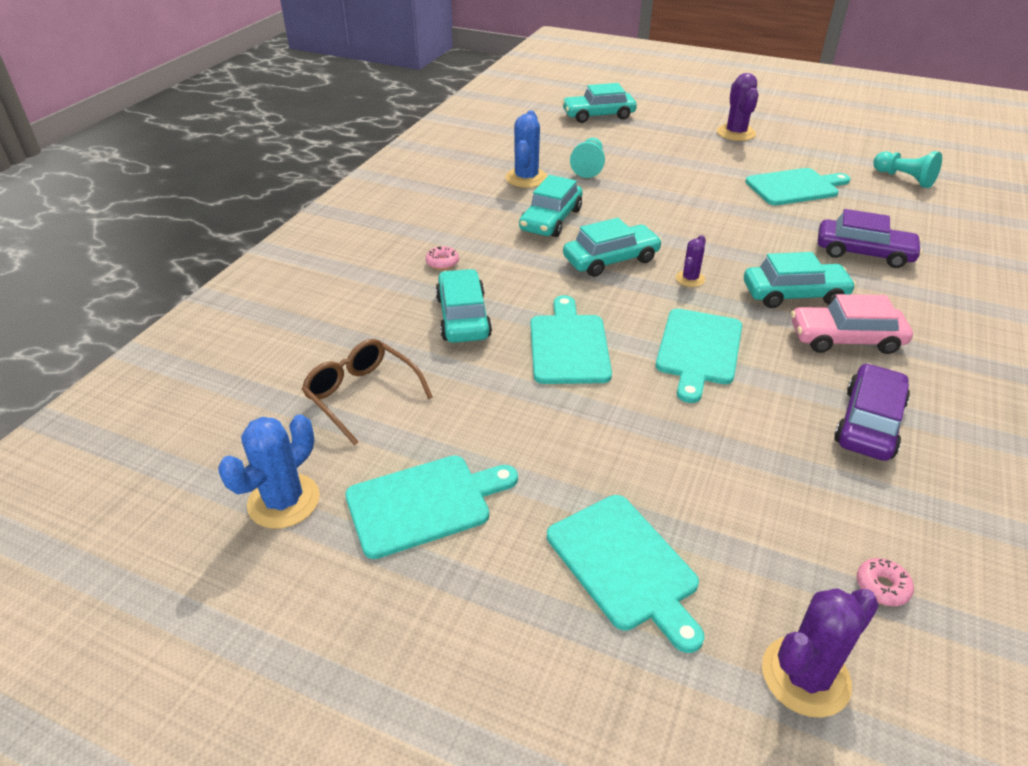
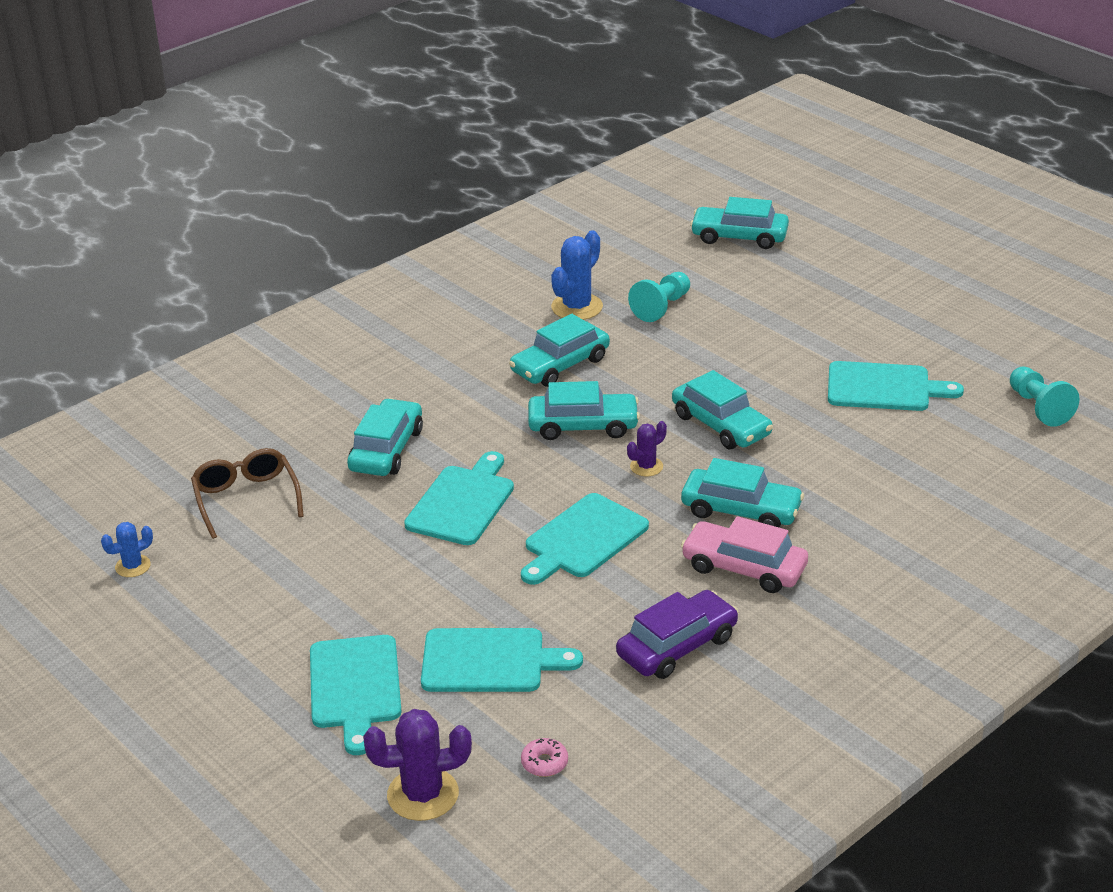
camera: 25 degrees right, 5 degrees down
blue cactus [218,414,320,529] -> blue cactus [101,522,153,577], size x0.57
turquoise cutting board [345,455,518,559] -> turquoise cutting board moved to [421,628,583,692]
pink donut [426,246,459,270] -> none
purple cactus [717,73,759,141] -> none
purple car [818,209,923,268] -> none
none -> turquoise car [672,370,773,449]

